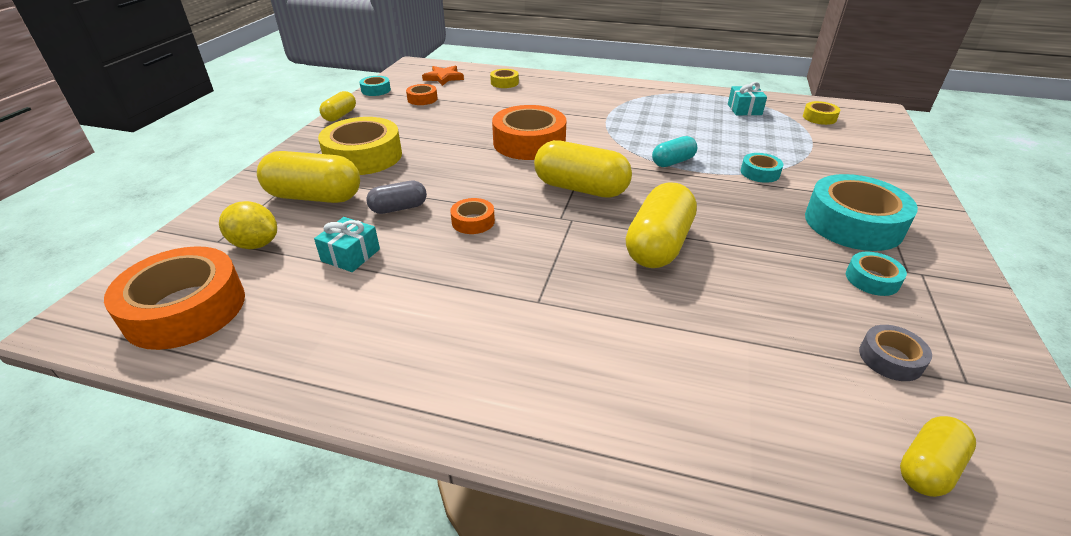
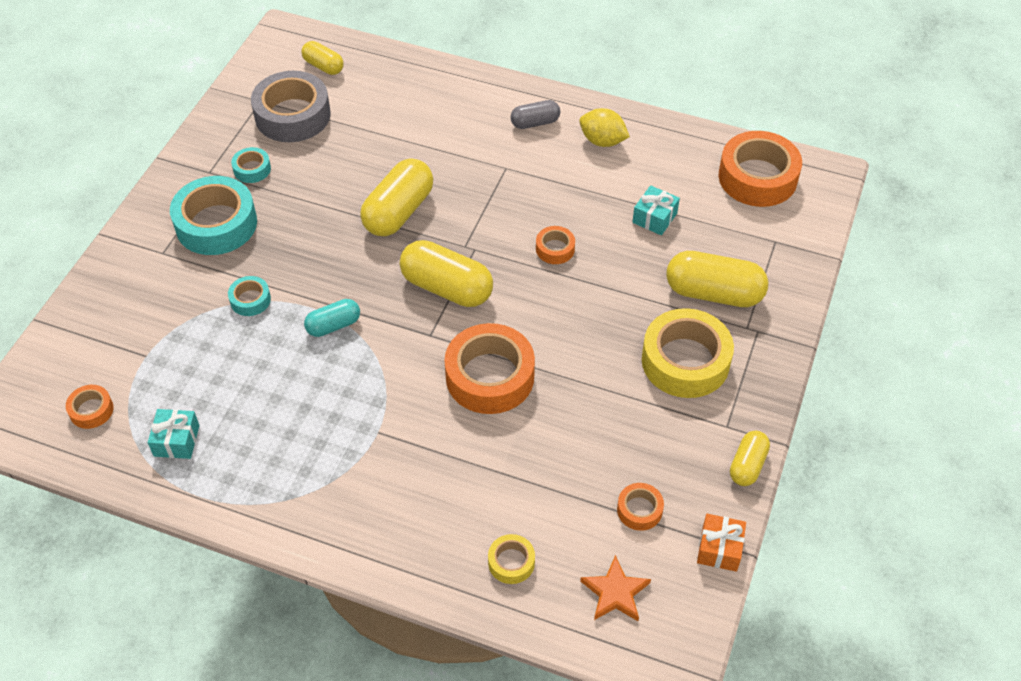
camera: 175 degrees left, 15 degrees up
yellow lemon [219,201,277,249] -> yellow lemon moved to [579,108,630,147]
turquoise tape [359,76,391,96] -> orange gift [697,514,746,572]
grey capsule [366,181,427,214] -> grey capsule moved to [511,100,560,129]
yellow tape [803,101,840,125] -> orange tape [66,385,114,429]
grey tape [859,325,932,381] -> grey tape [251,71,331,142], size x2.10
yellow capsule [900,416,976,497] -> yellow capsule turned 75 degrees clockwise [302,41,344,75]

